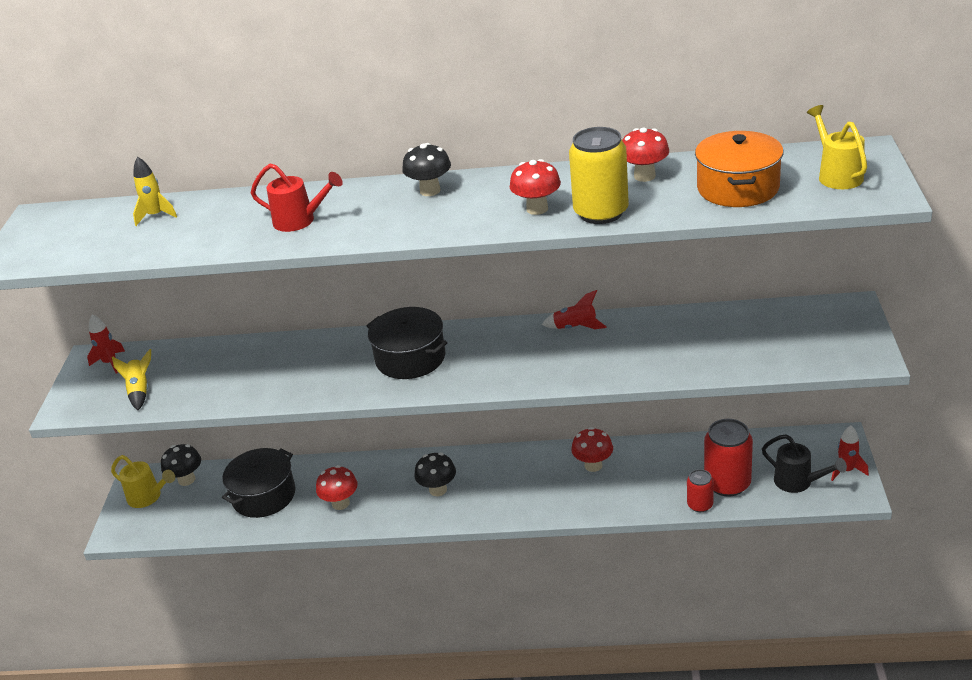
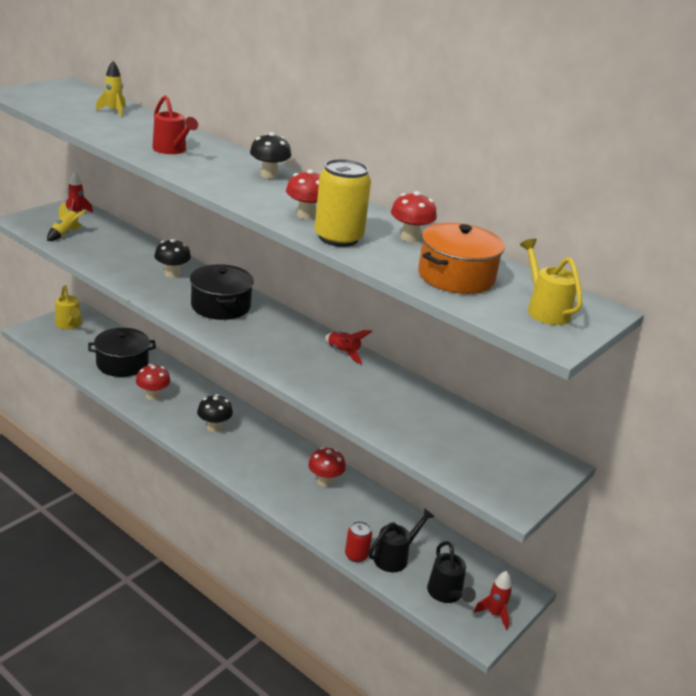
camera: 30 degrees right, 5 degrees down
black mushroom [161,444,201,486] -> black mushroom moved to [154,239,191,278]
red can [704,419,753,497] -> black watering can [368,508,435,572]
yellow watering can [807,105,867,189] -> yellow watering can turned 45 degrees counterclockwise [520,239,582,325]

